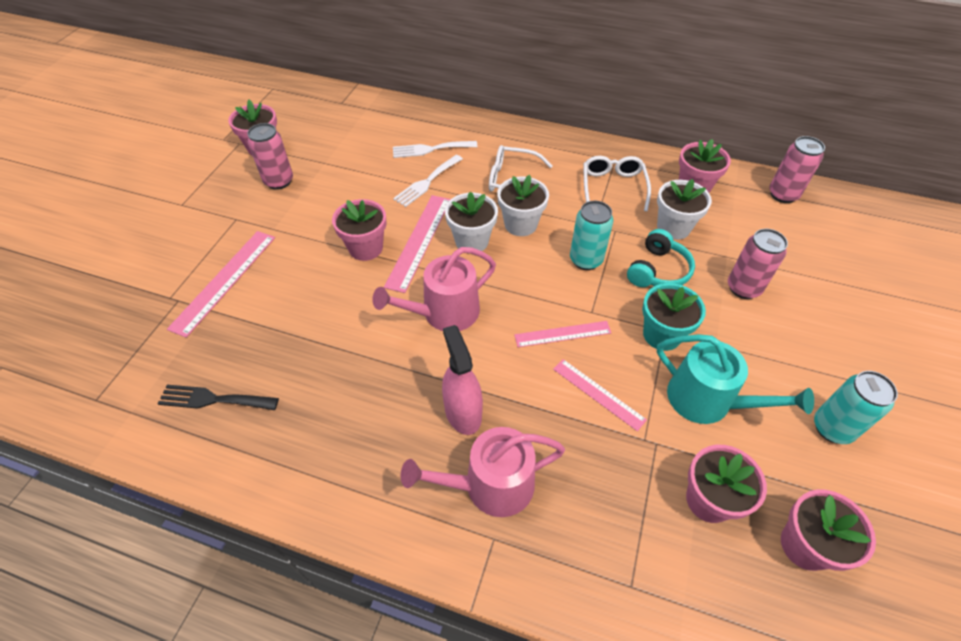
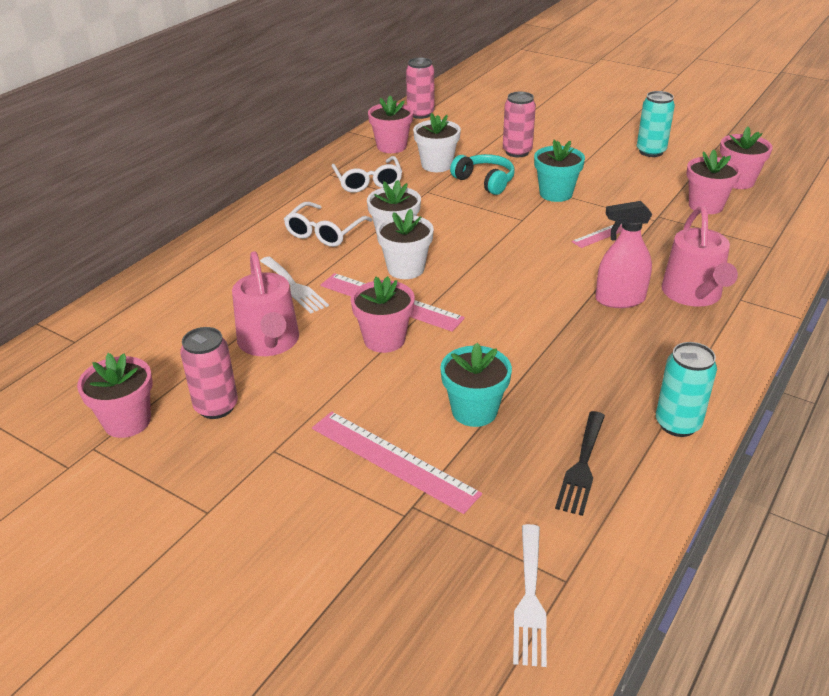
camera: 75 degrees left, 15 degrees down
pink watering can [372,247,496,331] -> pink watering can moved to [232,251,299,356]
white fork [393,141,477,158] -> white fork moved to [513,524,547,667]
pink ruler [514,321,611,347] -> none
turquoise can [570,201,613,270] -> turquoise can moved to [656,342,717,437]
white glasses [583,156,651,211] -> white glasses turned 120 degrees counterclockwise [331,156,402,193]
turquoise watering can [657,334,814,424] -> none
none -> turquoise flower pot [440,343,512,427]

